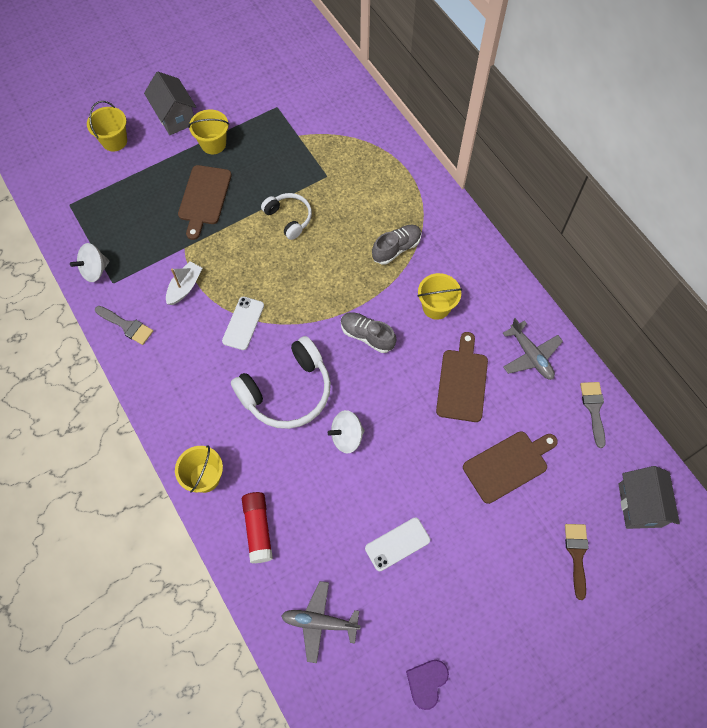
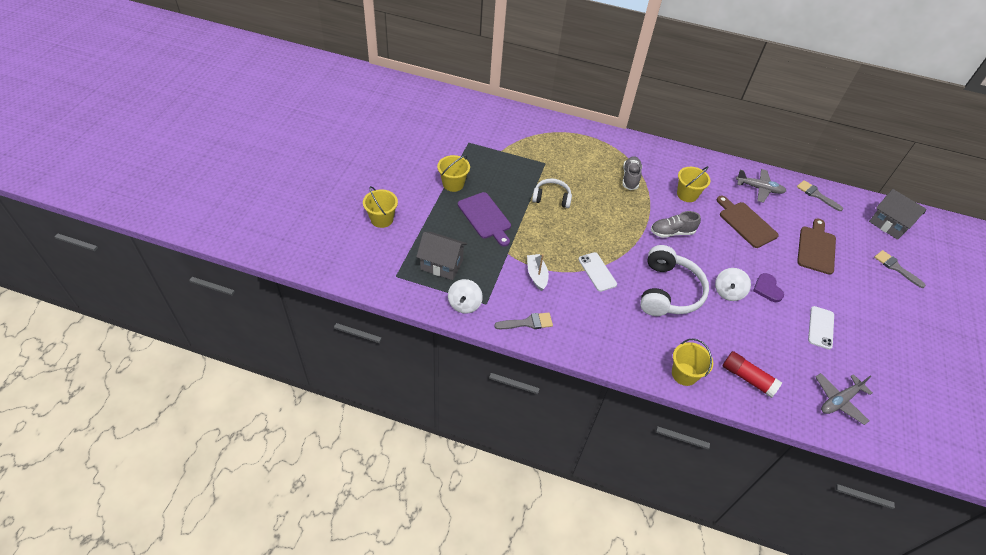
camera: 45 degrees left, 15 degrees down
grey house [144,72,196,135] -> grey house moved to [416,232,467,280]
brown cutting board [178,165,232,240] -> purple cutting board [458,192,511,247]
purple heart [406,660,449,710] -> purple heart moved to [753,273,784,302]
brown brush [565,524,589,600] -> grey brush [874,250,926,288]

